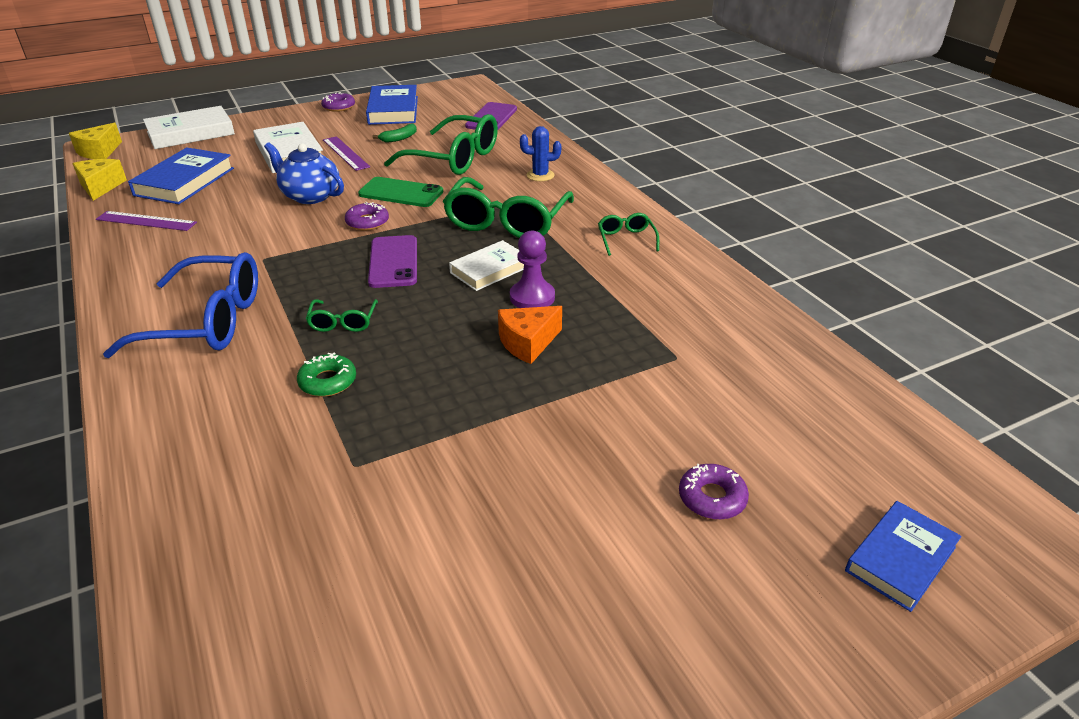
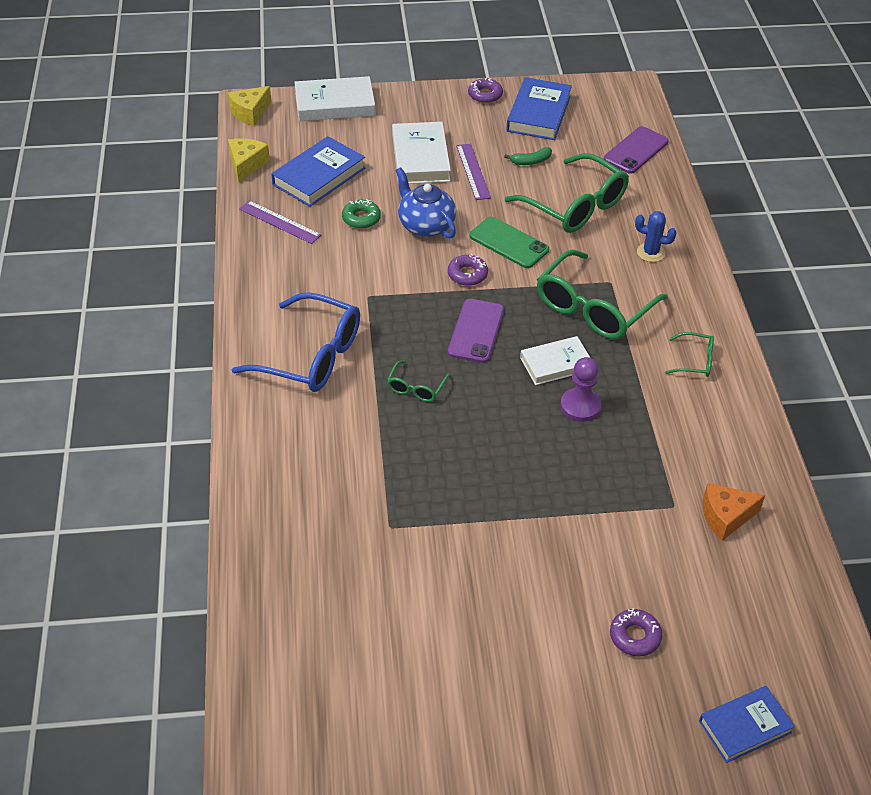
camera: 20 degrees right, 10 degrees up
green donut [297,352,356,397] -> green donut moved to [342,199,381,229]
orange cheese [498,306,562,364] -> orange cheese moved to [703,483,765,541]
green glasses [598,213,659,256] -> green glasses turned 90 degrees clockwise [665,332,714,377]

